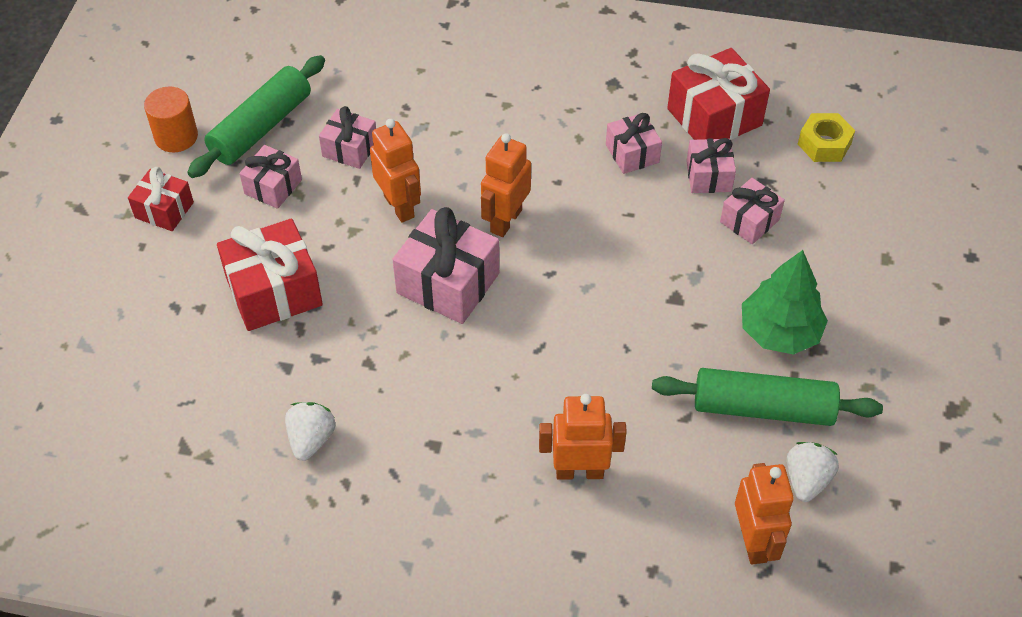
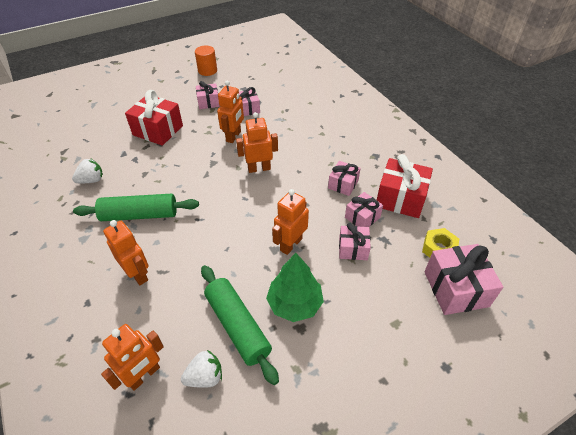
camera: 50 degrees right, 5 degrees down
red gift [128,167,194,231] -> none
green rolling pin [187,55,325,178] -> green rolling pin moved to [73,194,199,221]
pink gift [392,207,499,324] -> pink gift moved to [424,244,503,315]
none -> orange robot [272,189,309,255]

